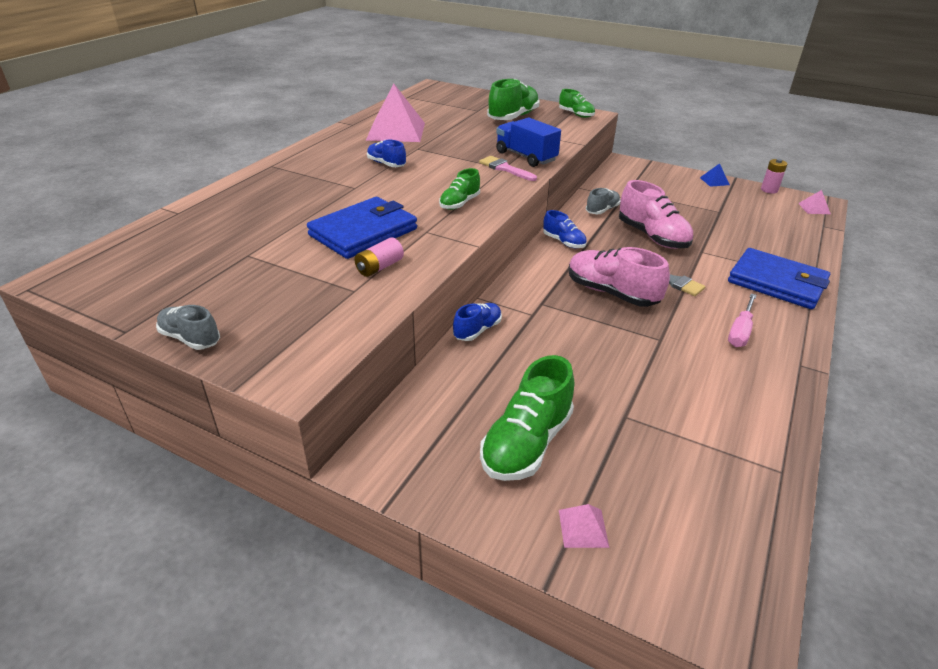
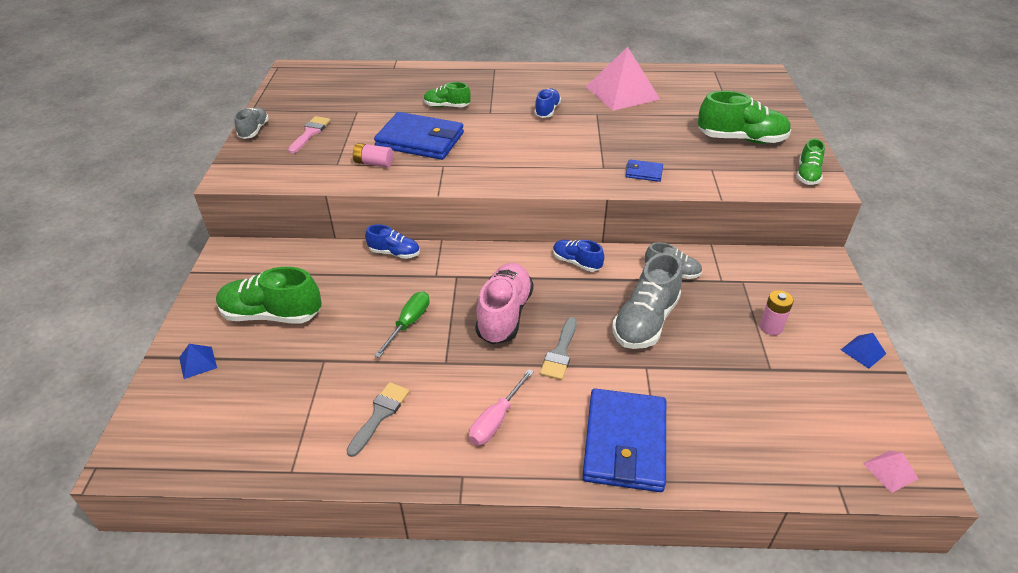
camera: 65 degrees right, 5 degrees up
green shoe [439,168,480,210] -> green shoe moved to [424,82,471,107]
pink brush [479,156,537,181] -> pink brush moved to [288,116,331,154]
blue truck [496,118,561,167] -> blue wallet [626,160,663,182]
blue shoe [543,210,587,248] -> blue shoe turned 105 degrees clockwise [553,240,604,272]
pink pyramid [559,504,609,548] -> blue pyramid [179,344,217,379]
pink shoe [619,180,694,249] -> grey shoe [612,252,682,349]
pink screwdriver [728,293,757,347] -> pink screwdriver turned 60 degrees counterclockwise [469,369,534,445]
pink battery [761,159,787,194] -> pink battery moved to [759,290,794,335]
none -> grey brush [346,382,410,457]
none -> green screwdriver [374,291,430,358]

